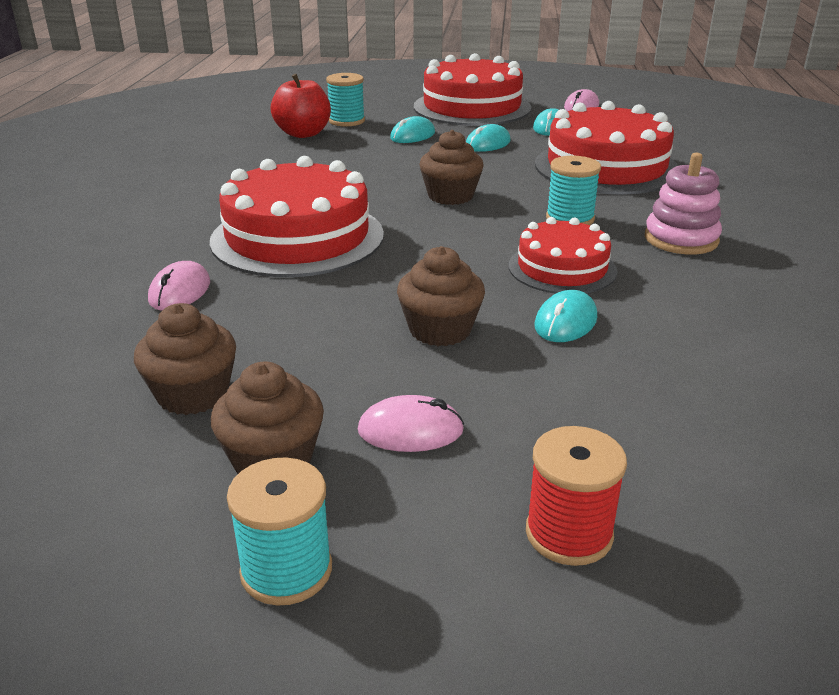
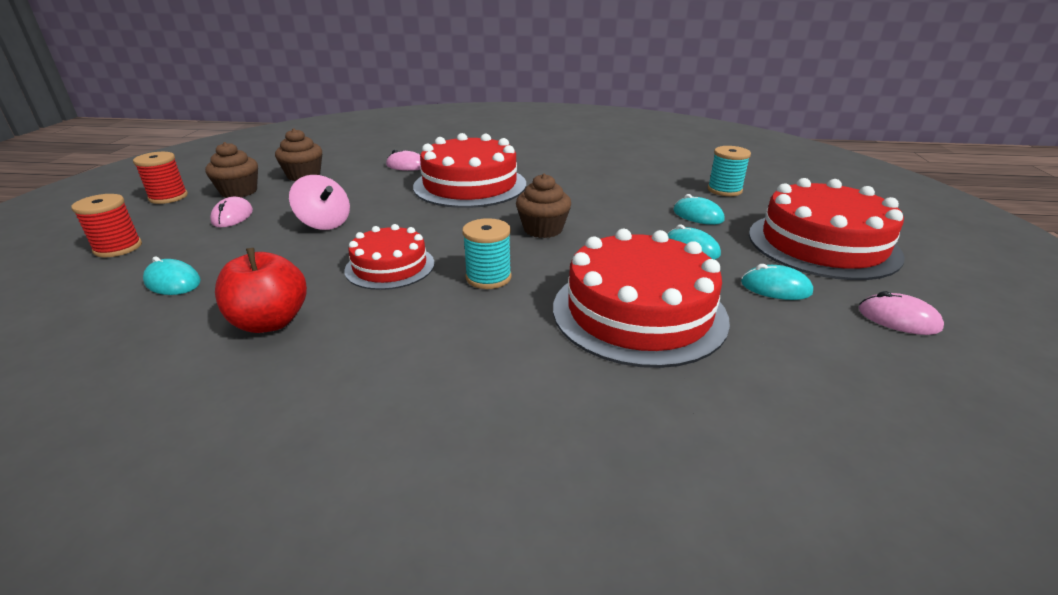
camera: 90 degrees right, 0 degrees up
turquoise spool [227,458,332,606] -> red spool [133,152,188,204]
red apple [270,74,331,138] -> red apple moved to [215,248,307,333]
brown cupcake [397,246,485,346] -> pink spinning top [289,175,350,230]
turquoise mouse [534,290,597,342] -> turquoise mouse moved to [143,257,201,295]
pink stacking toy [645,152,722,255] -> none

